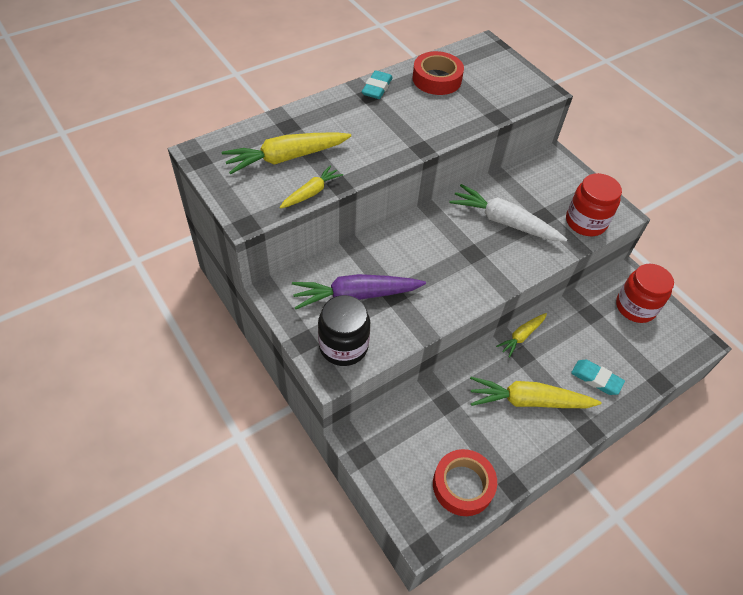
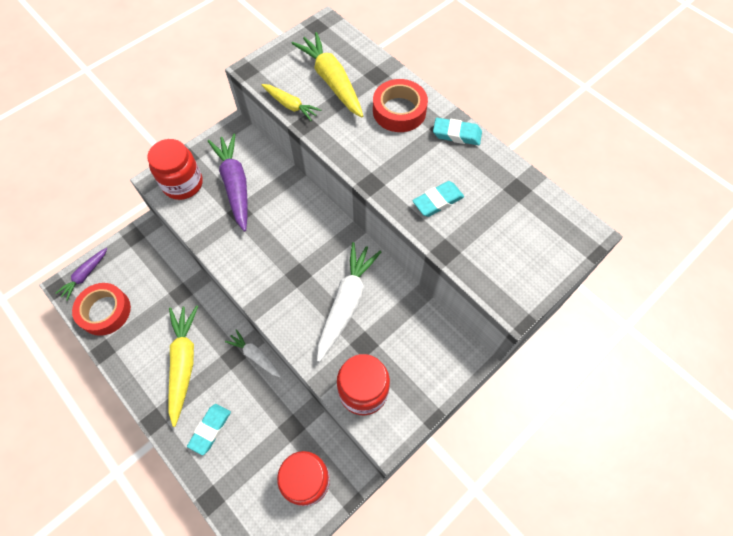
camera: 85 degrees right, 10 degrees up
black jar [318,295,370,366] -> red jar [148,139,203,200]
red tape [412,51,464,95] -> red tape moved to [373,79,428,132]
yellow carrot [496,313,547,357] -> white carrot [225,329,281,377]
none -> purple carrot [55,248,107,301]
none -> turquoise eraser [412,181,464,217]

